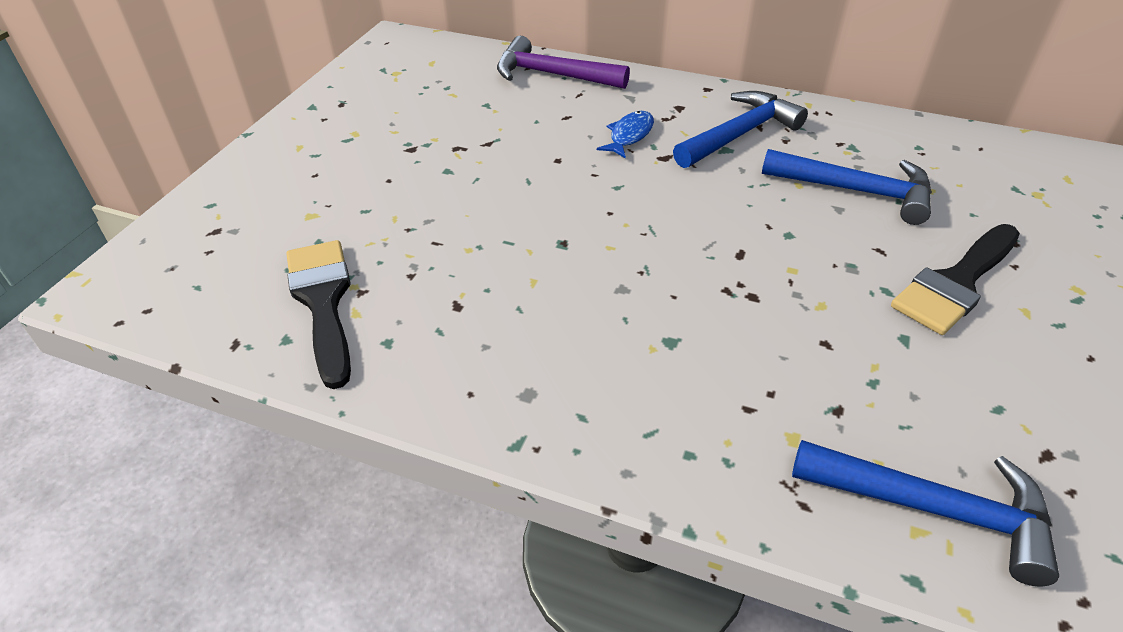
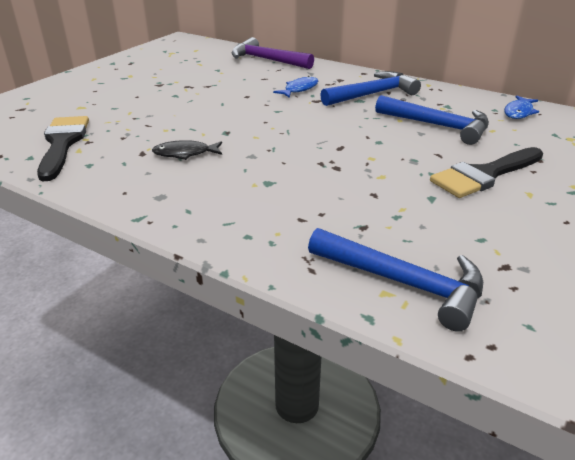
camera: 10 degrees right, 10 degrees down
none -> black fish [152,140,222,160]
none -> blue fish [504,96,539,119]

